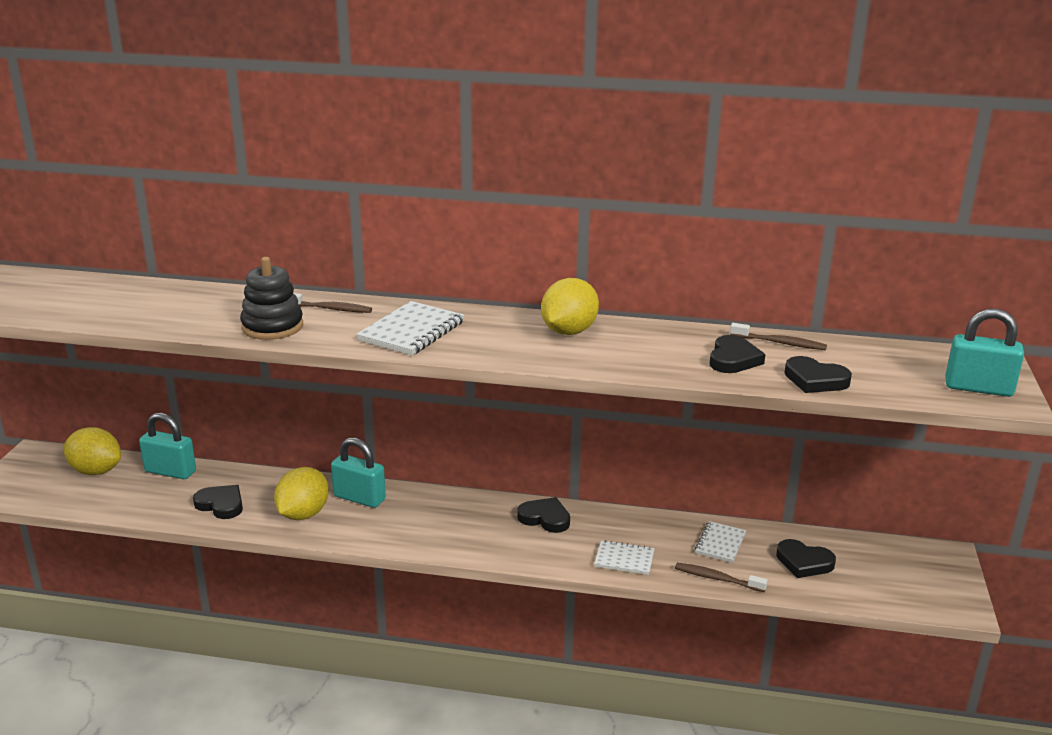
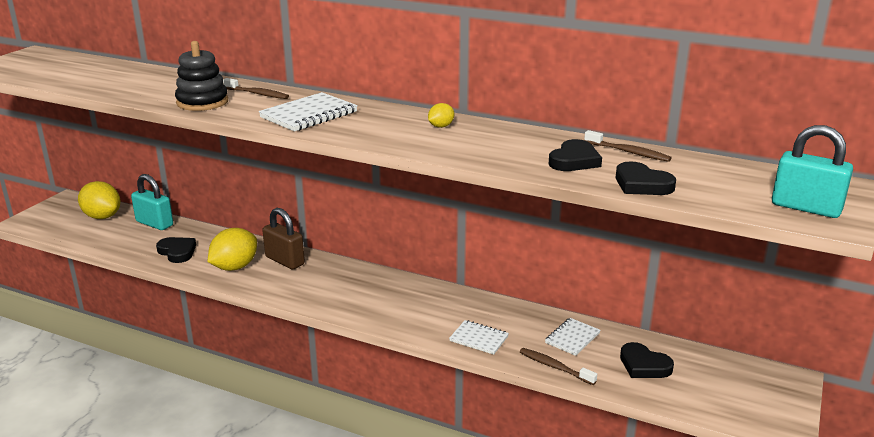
camera: 15 degrees right, 0 degrees up
turquoise padlock [331,437,386,508] -> brown padlock [262,208,305,269]
black heart [517,497,570,533] -> none
yellow lemon [541,278,599,335] -> yellow lemon [428,103,454,128], size x0.48

